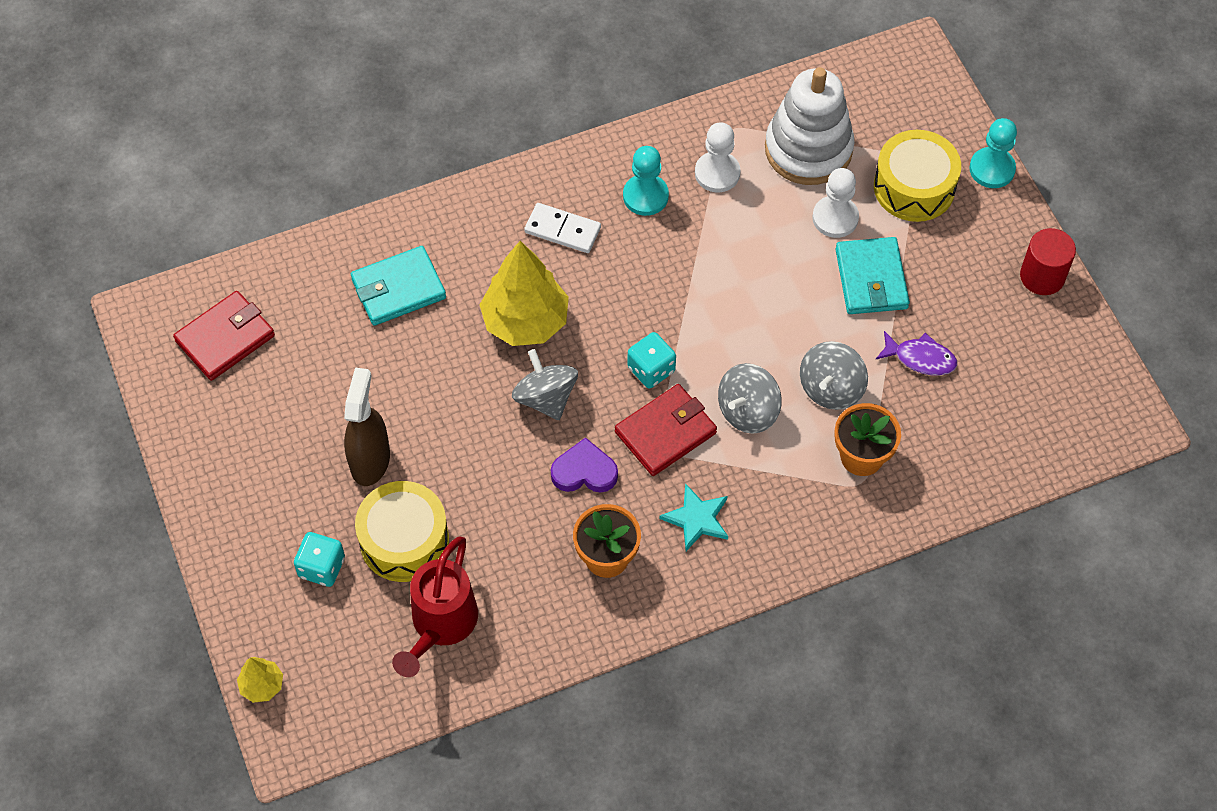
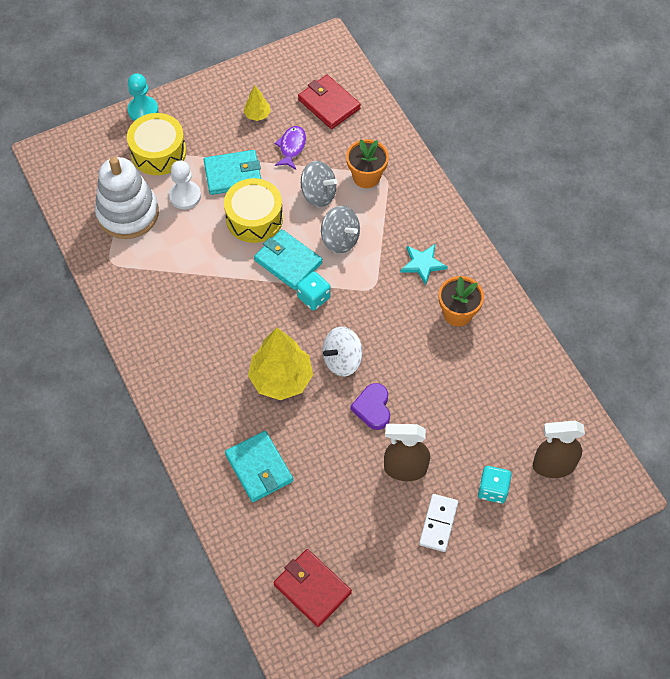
camera: 95 degrees left, 0 degrees up
yellow tree [237,657,283,703] -> yellow tree moved to [244,86,271,121]
yellow drum [355,481,449,582] -> yellow drum moved to [224,178,283,243]
red watering can [392,537,478,677] -> none
grey spinning top [512,349,578,420] -> white spinning top [323,327,363,377]
white domino [524,203,601,253] -> white domino moved to [419,494,458,552]
purple heart [551,437,618,493] -> purple heart moved to [350,383,390,430]
red wallet [615,384,717,476] -> red wallet moved to [298,75,361,129]
turquoise pawn [623,146,669,216] -> none
white pawn [695,123,740,192] -> none
red cylinder [1020,228,1076,295] -> none
none -> turquoise wallet [254,229,323,290]
none -> brown spray bottle [533,420,585,478]

